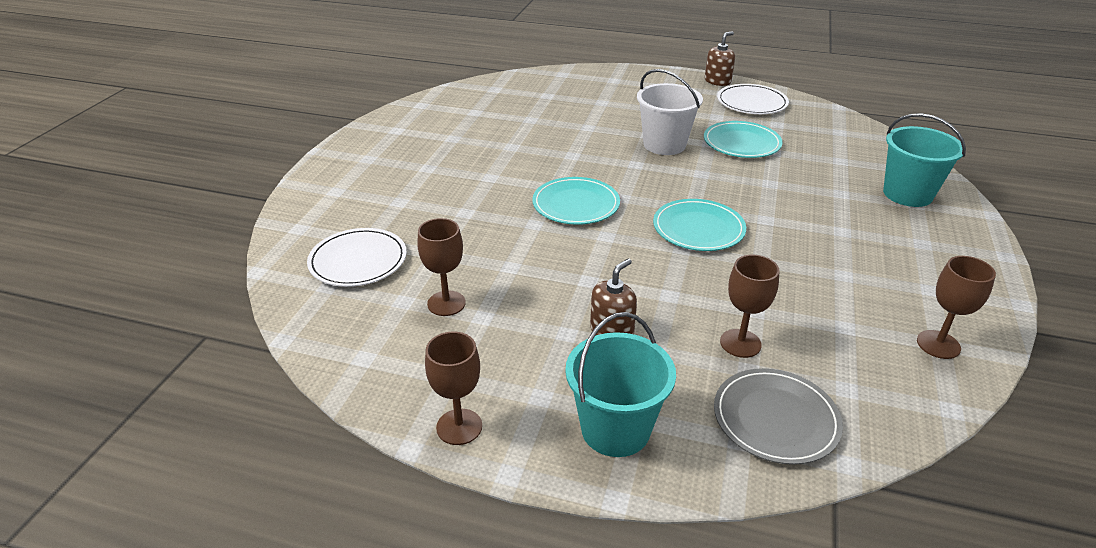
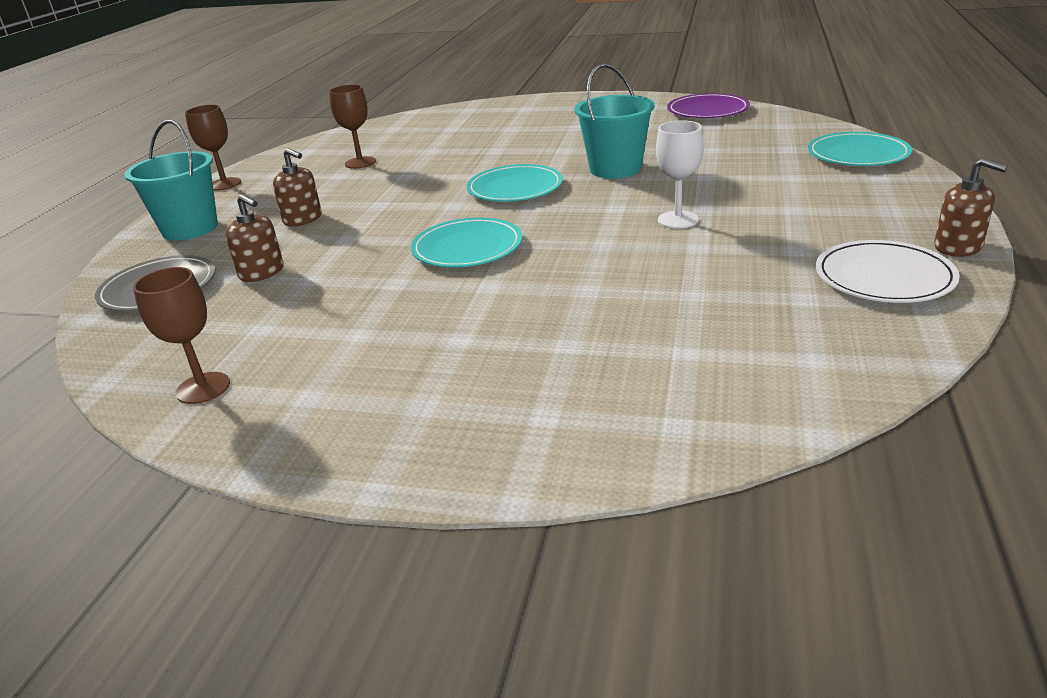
camera: 90 degrees right, 5 degrees down
white plate [307,228,407,287] -> none
white bucket [637,69,703,155] -> white goblet [656,120,704,229]
turquoise plate [704,121,783,158] -> turquoise plate moved to [808,132,912,166]
brown goblet [720,255,780,358] -> brown soap dispenser [225,194,283,282]
turquoise bucket [883,113,966,207] -> turquoise bucket moved to [574,64,655,179]
none -> purple plate [667,93,750,118]

